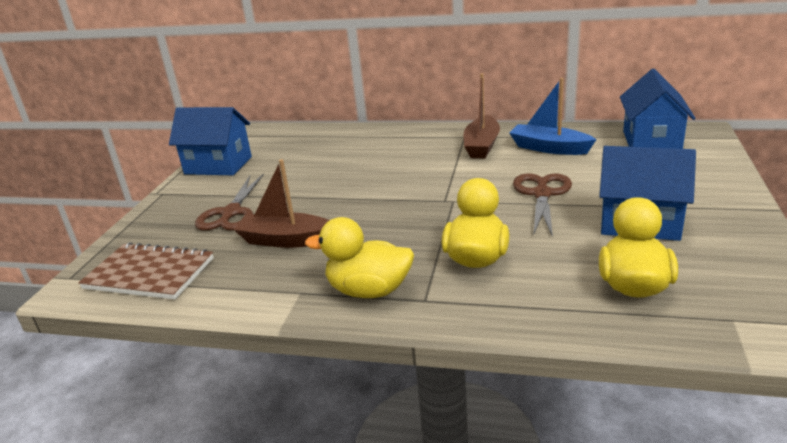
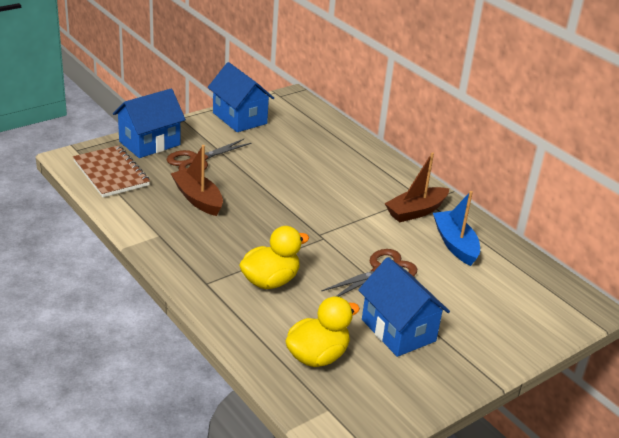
camera: 35 degrees right, 5 degrees up
yellow duck [305,217,414,298] -> none
blue house [620,69,696,149] -> blue house moved to [113,89,186,158]

